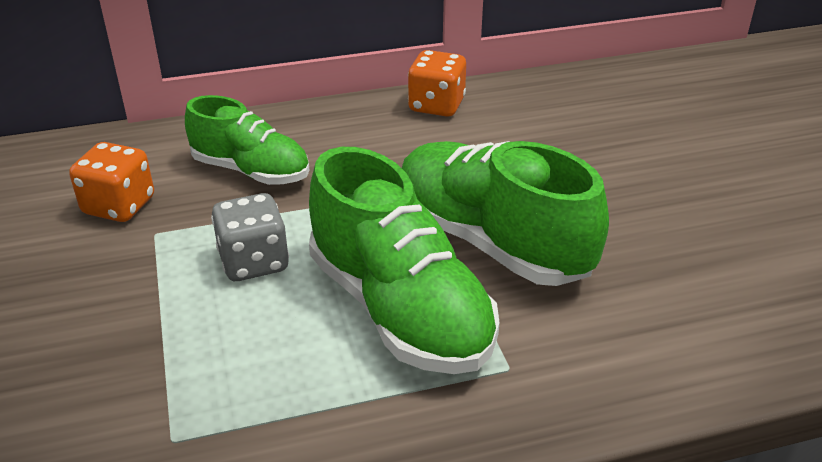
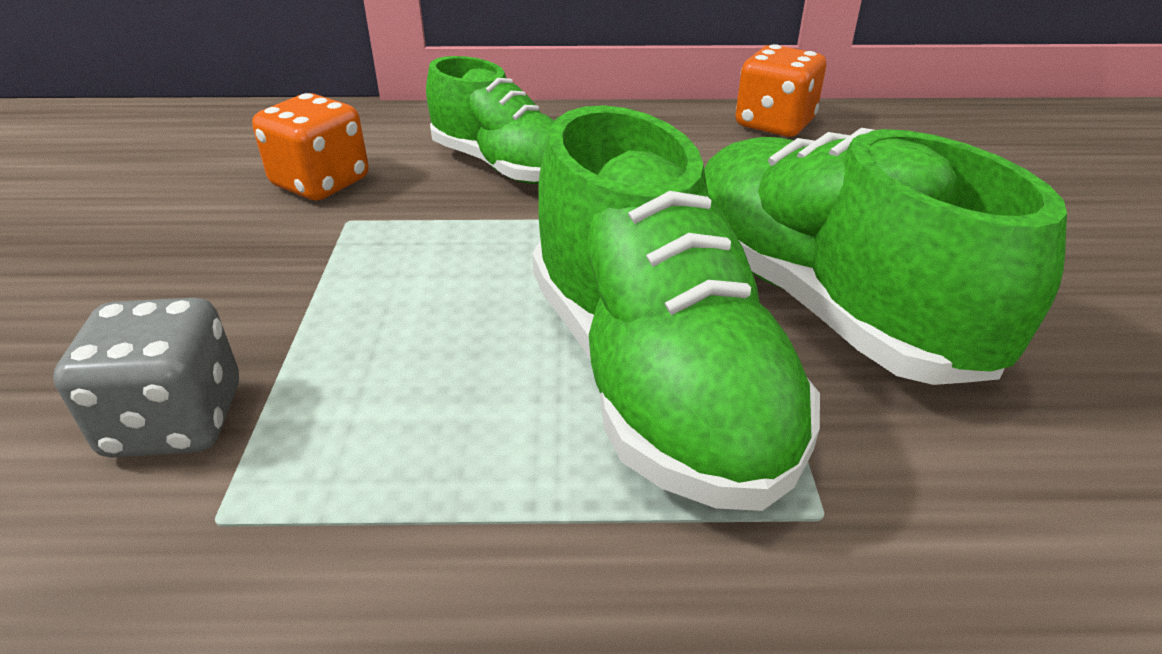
camera: 15 degrees right, 0 degrees up
grey dice [211,193,289,281] -> grey dice moved to [53,298,239,458]

